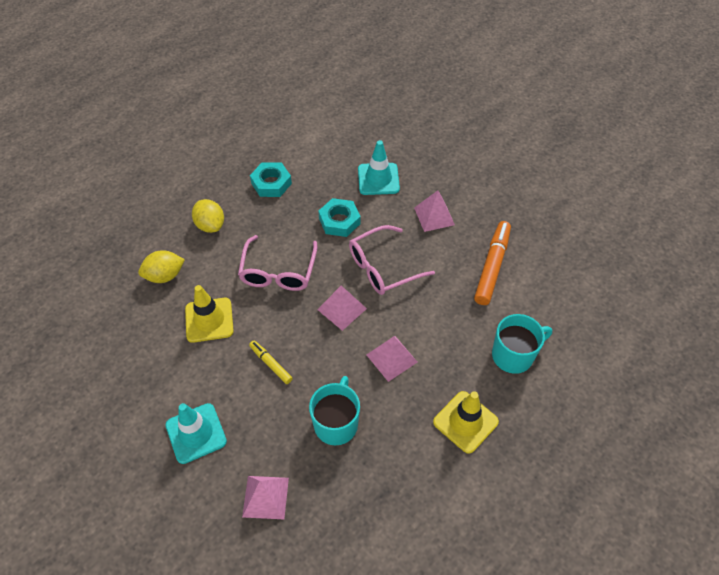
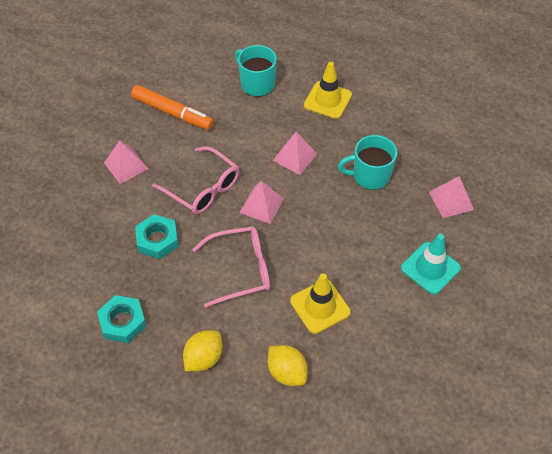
camera: 110 degrees left, 0 degrees up
yellow marker [249,341,293,384] -> none
turquoise traffic cone [358,140,400,195] -> none
orange marker [474,221,511,305] -> orange marker turned 150 degrees counterclockwise [131,85,214,130]

